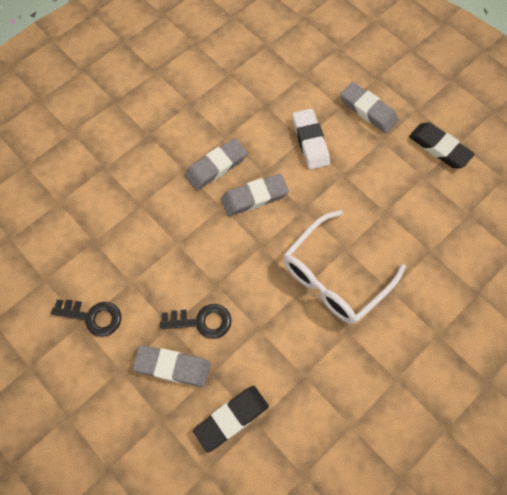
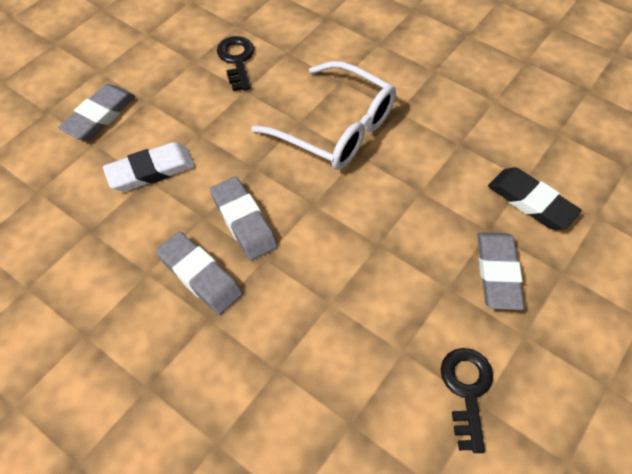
camera: 100 degrees left, 10 degrees down
black key [160,304,232,339] -> black key moved to [217,36,254,91]
black eraser [409,122,475,168] -> none

